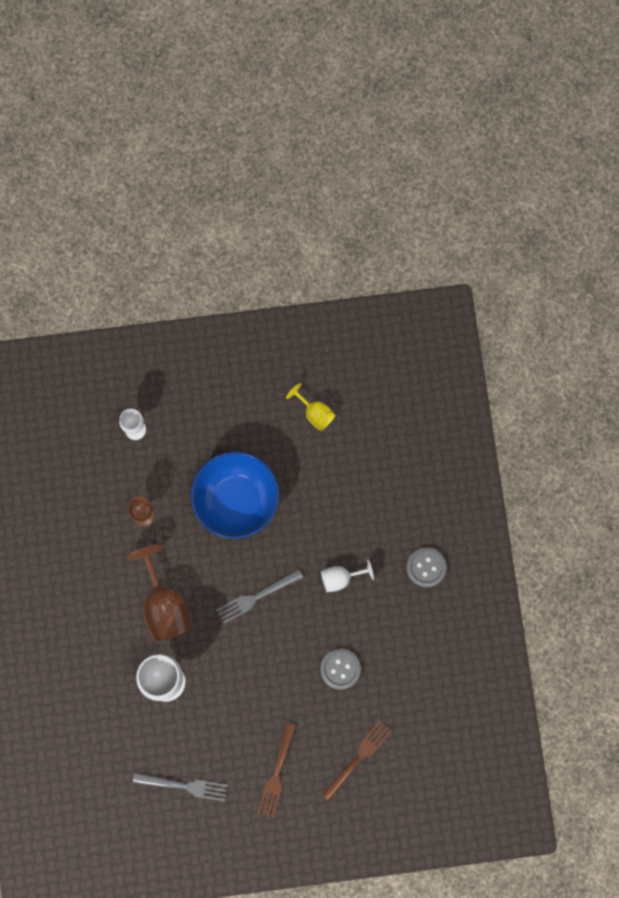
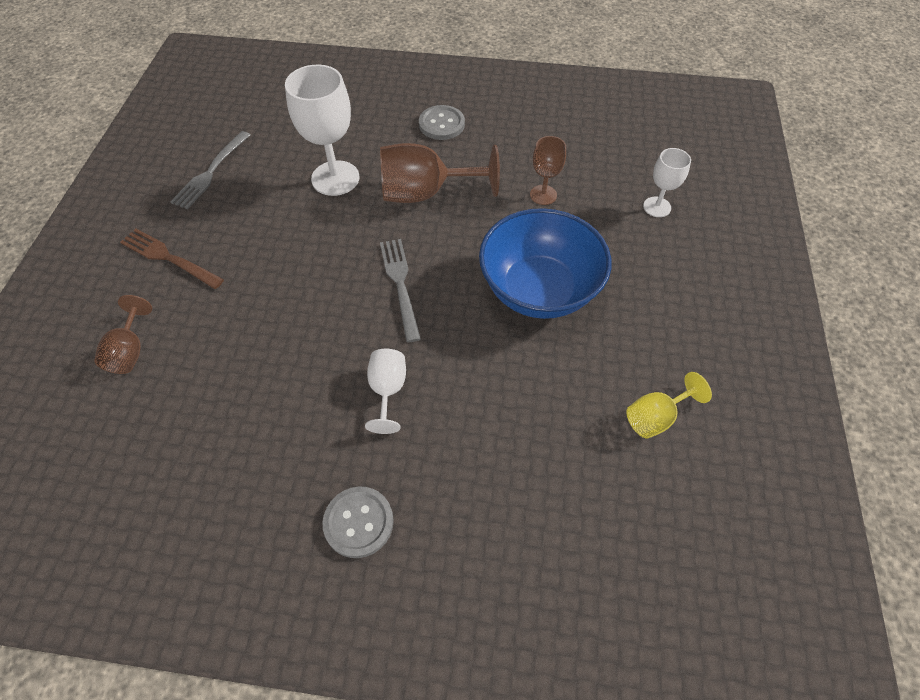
camera: 105 degrees right, 20 degrees down
grey button [320,649,361,690] -> grey button moved to [419,105,465,140]
brown fork [322,720,392,801] -> brown goblet [94,295,152,374]

